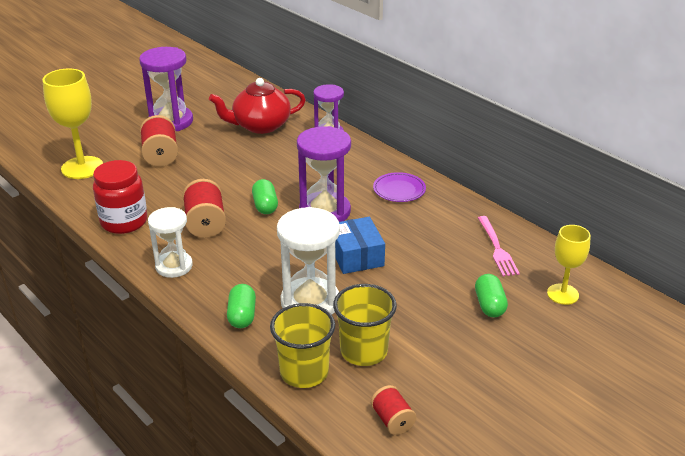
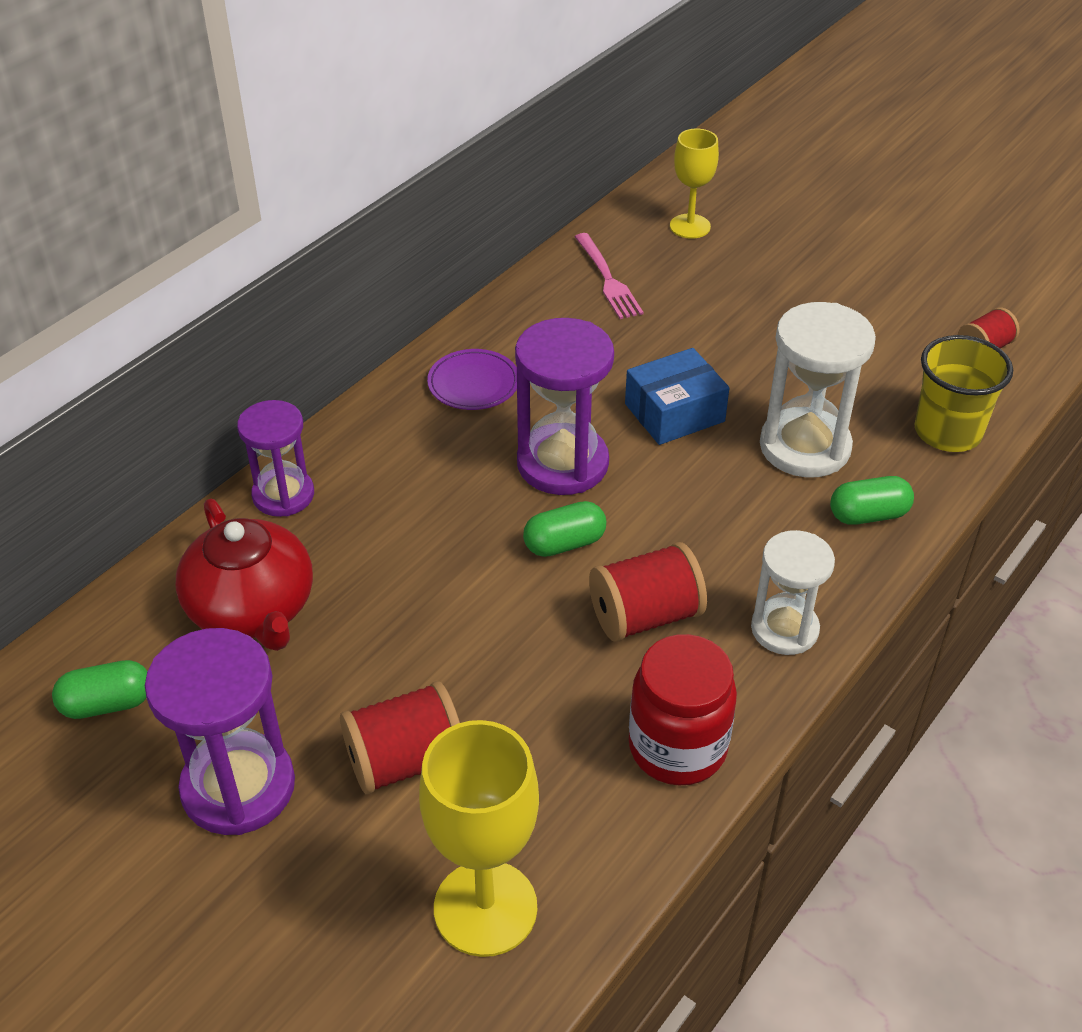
camera: 100 degrees left, 10 degrees up
yellow cup [333,284,397,366] -> none
green capsule [475,274,508,317] -> green capsule moved to [52,660,147,719]
pink fork [478,216,520,276] -> pink fork turned 90 degrees clockwise [575,233,644,319]

